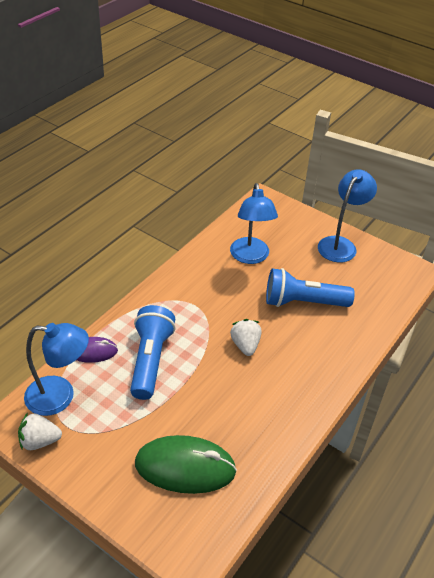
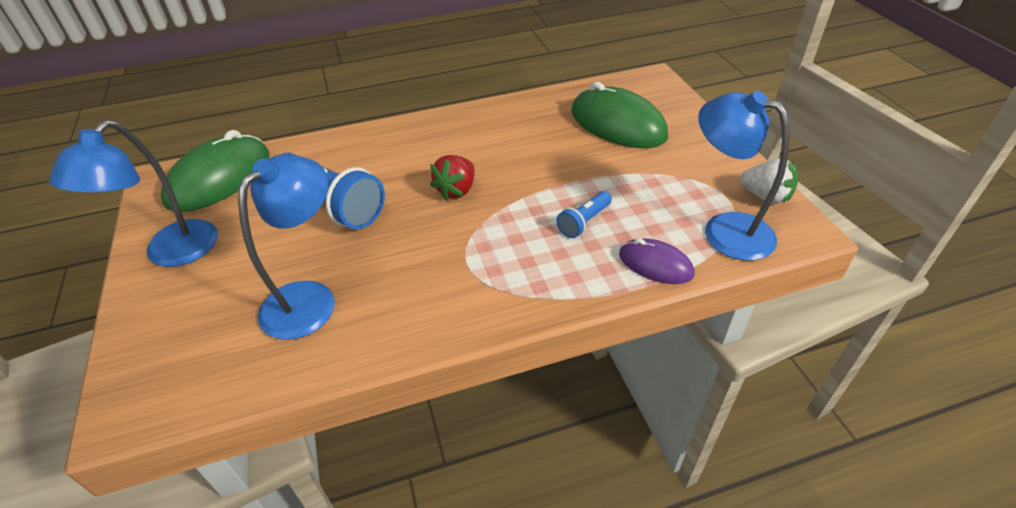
camera: 140 degrees left, 0 degrees up
blue flashlight [130,305,176,400] -> blue flashlight [557,191,612,238], size x0.49
white strawberry [230,319,262,356] -> red strawberry [430,155,475,200]
blue lamp [318,169,377,263] -> blue lamp turned 45 degrees counterclockwise [49,120,218,267]
none -> green mouse [161,130,270,212]

